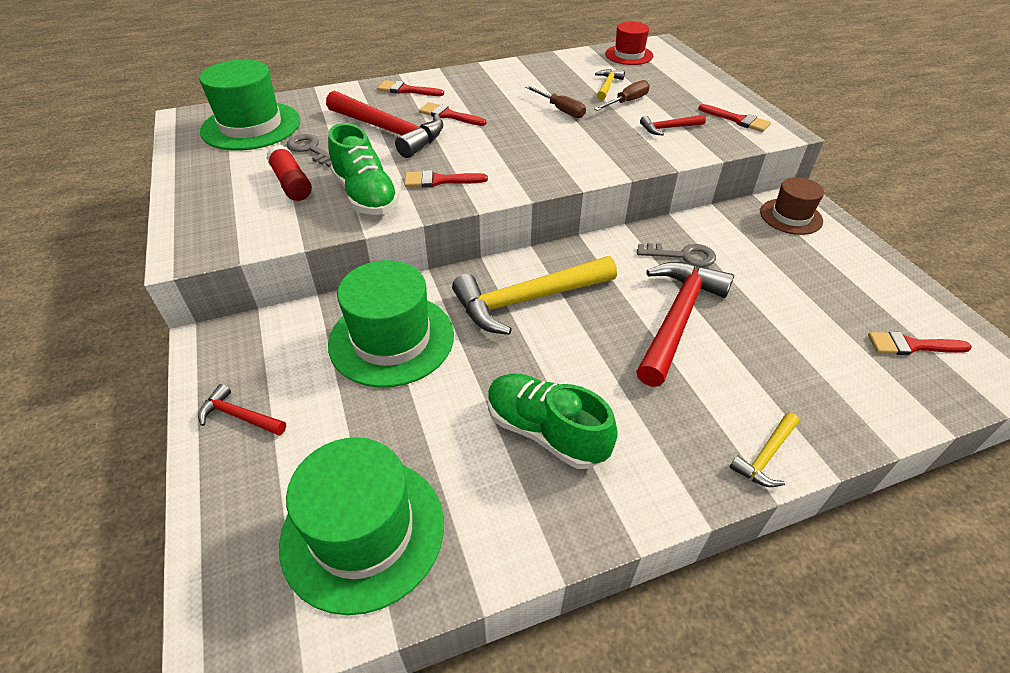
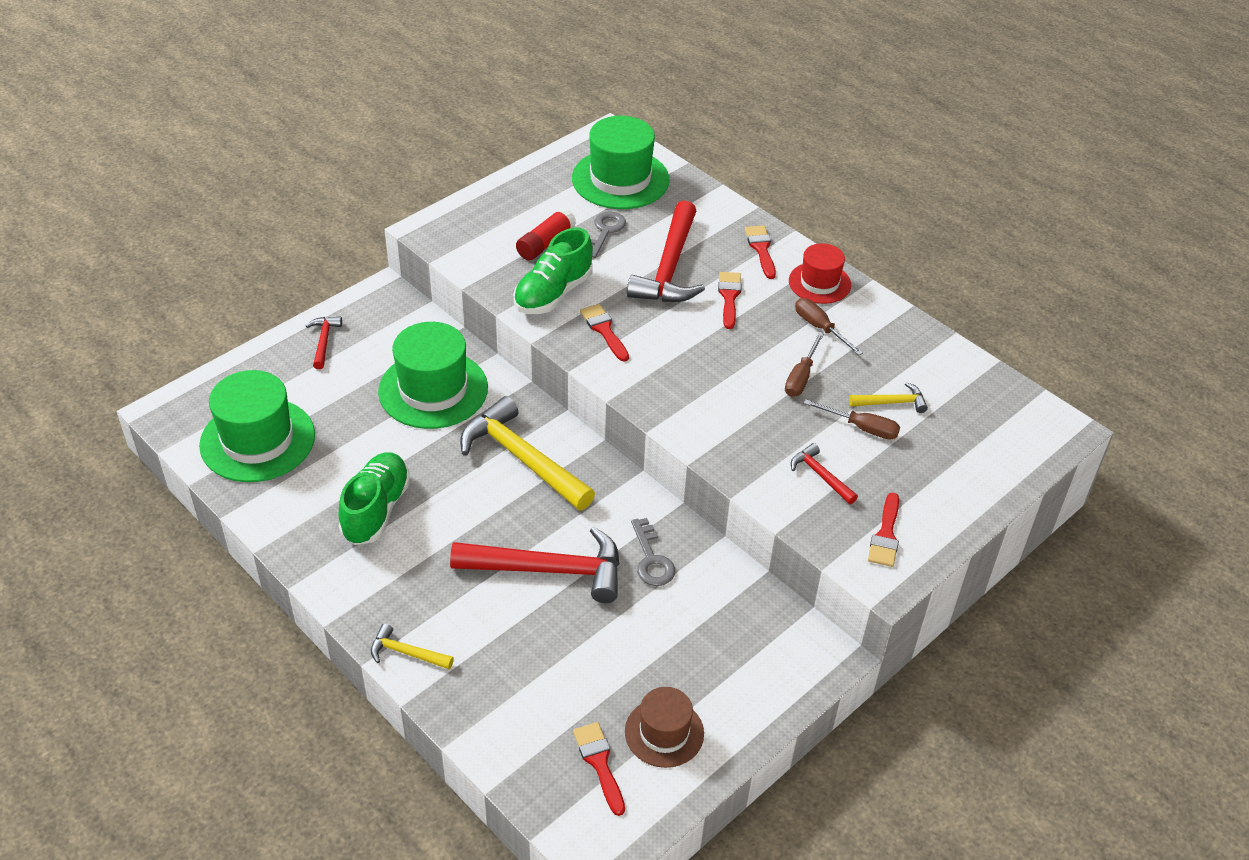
camera: 65 degrees right, 0 degrees up
red hat [605,22,653,65] -> red hat moved to [789,243,851,304]
brown hat [760,177,824,235] -> brown hat moved to [625,687,704,768]
none -> brown screwdriver [795,298,863,355]

